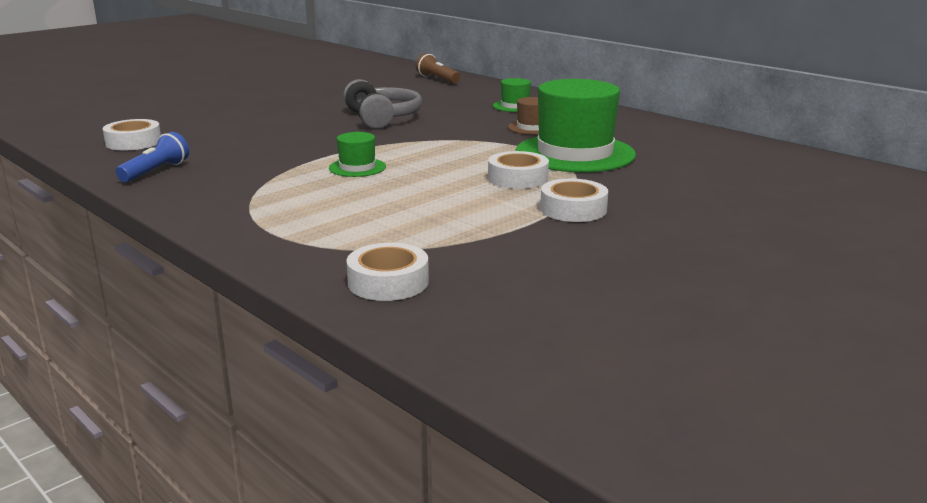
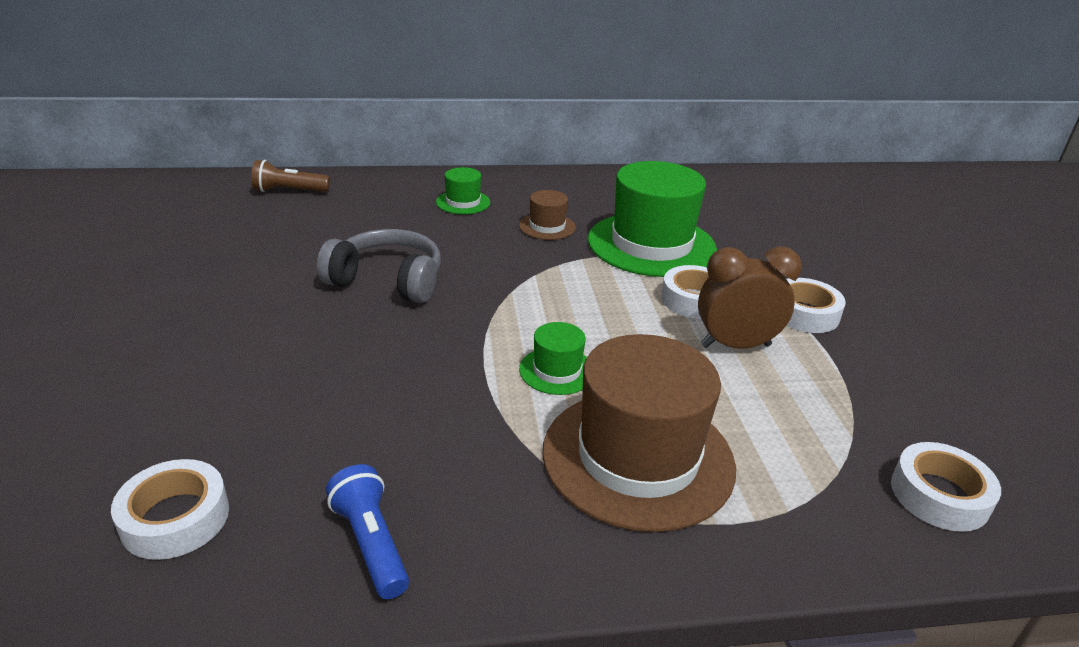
camera: 55 degrees left, 10 degrees up
none -> brown hat [542,334,736,532]
none -> brown clock [698,246,802,349]

